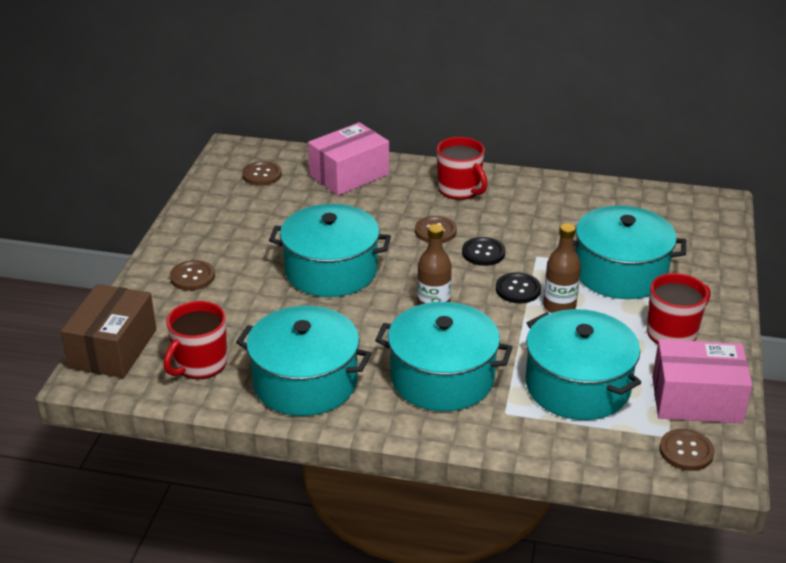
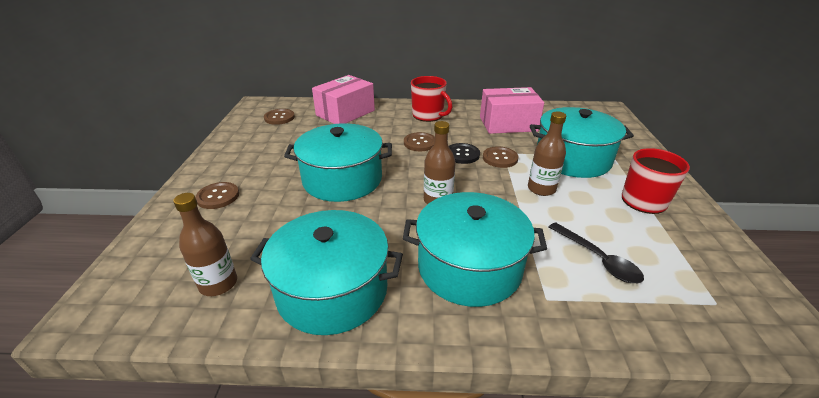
camera: 10 degrees left, 0 degrees up
brown box [61,284,156,378] -> none
red mug [164,301,227,379] -> brown bottle [173,193,237,296]
black button [496,272,541,304] -> none
turquoise pot [526,309,641,420] -> black spoon [549,222,644,283]
pink box [652,339,752,423] -> pink box moved to [480,87,544,134]
brown button [659,429,714,471] -> brown button moved to [483,146,519,168]

